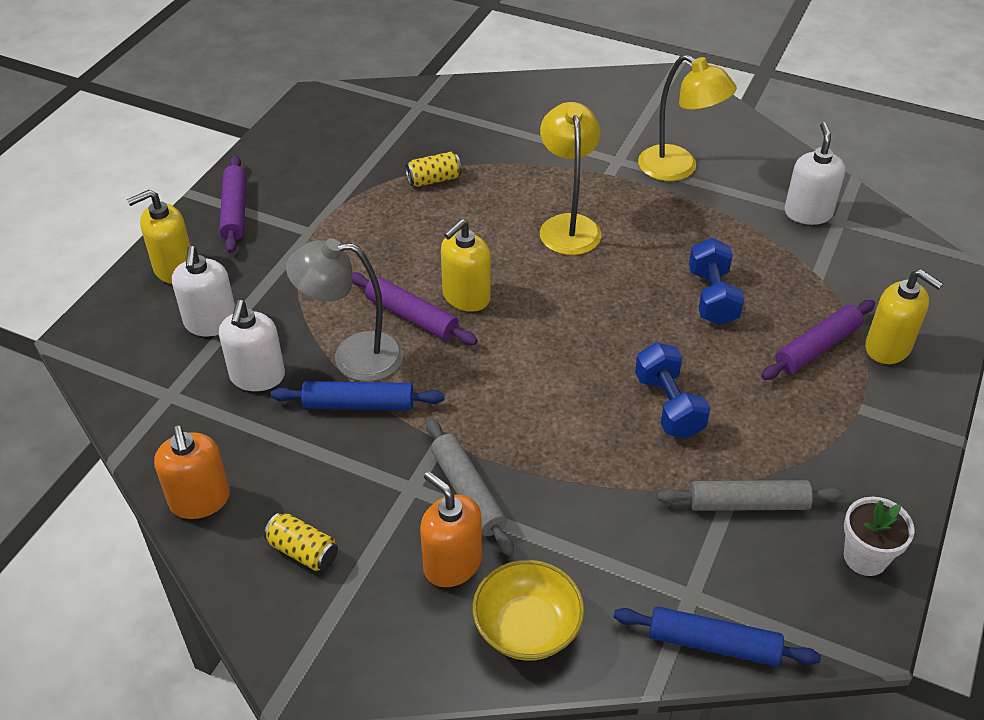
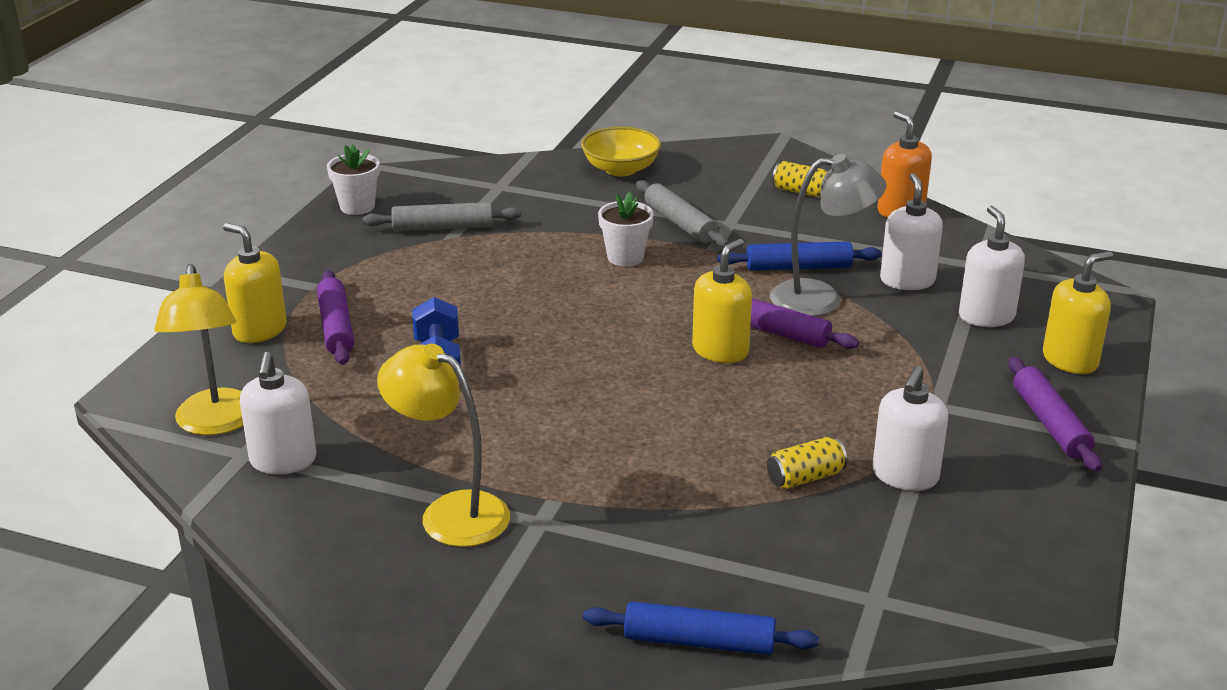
camera: 175 degrees right, 15 degrees down
orange soap dispenser [420,471,482,587] -> none
yellow lamp [540,102,601,255] -> yellow lamp moved to [154,264,243,435]
blue rolling pin [614,606,821,666] -> blue rolling pin moved to [583,601,819,655]
blue dumbbell [635,342,711,438] -> none
purple rolling pin [761,300,875,380] -> purple rolling pin turned 60 degrees counterclockwise [317,270,354,365]
none -> white flower pot [598,192,654,266]
none -> white soap dispenser [872,366,948,491]

